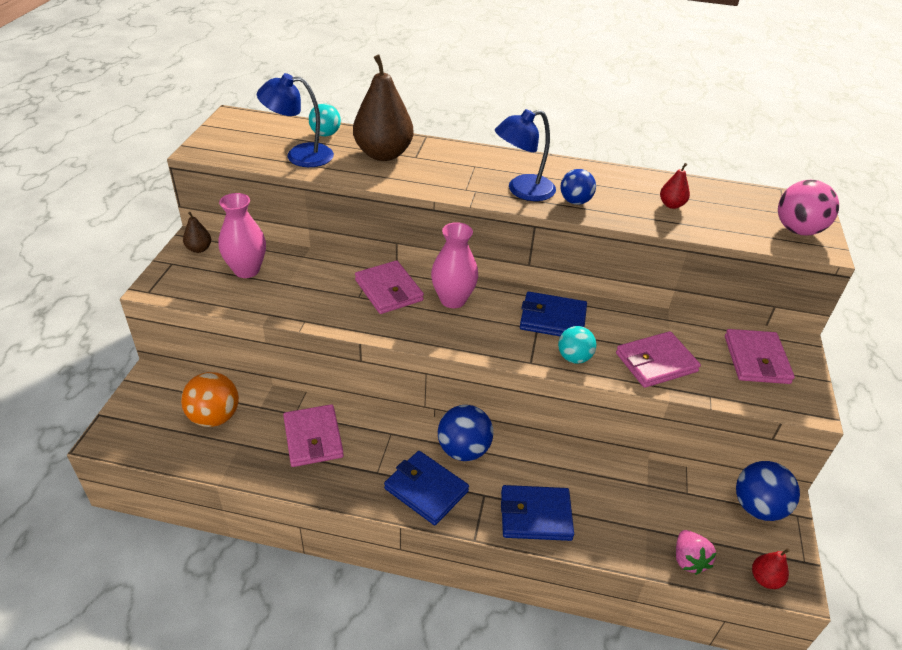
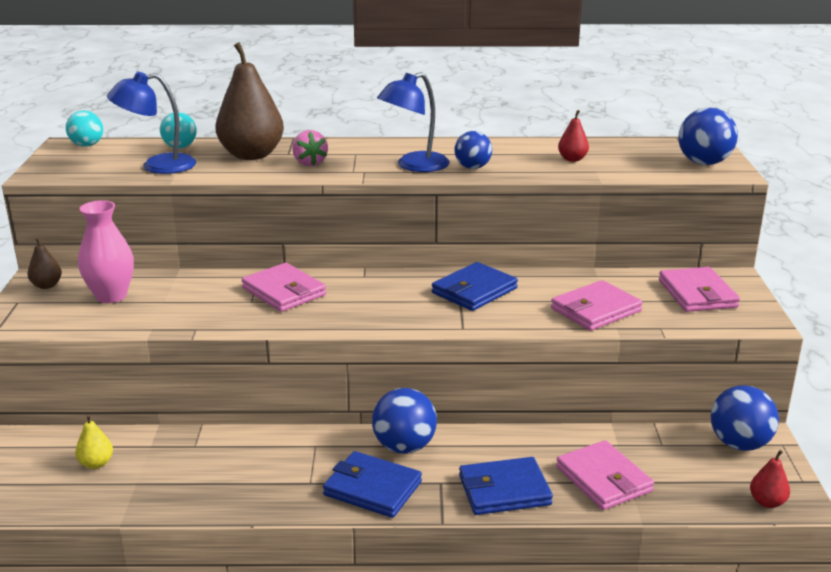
camera: 10 degrees left, 15 degrees down
orange ball [181,372,239,427] -> yellow pear [75,414,113,469]
pink wallet [283,404,344,467] -> pink wallet moved to [556,440,654,510]
pink vase [431,222,478,308] -> none
blue wallet [520,292,587,336] -> blue wallet turned 45 degrees counterclockwise [432,262,518,311]
turquoise ball [558,326,596,364] -> turquoise ball moved to [66,111,103,147]
pink strawberry [676,530,716,575] -> pink strawberry moved to [292,130,328,166]
pink ball [778,179,839,235] -> blue ball [678,107,738,165]

